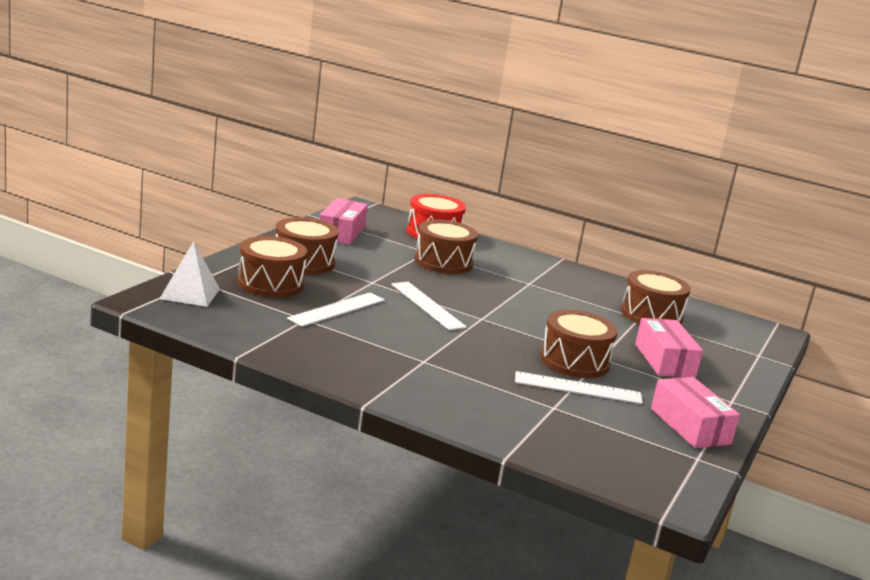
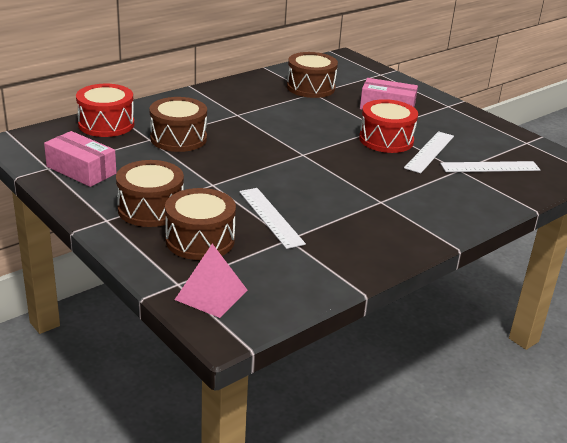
camera: 65 degrees left, 10 degrees up
white pyramid [159,241,220,307] -> pink pyramid [175,244,247,318]
white ruler [391,282,467,330] -> white ruler moved to [440,161,540,172]
brown drum [540,310,618,378] -> red drum [359,99,418,153]
pink box [651,377,740,448] -> none

